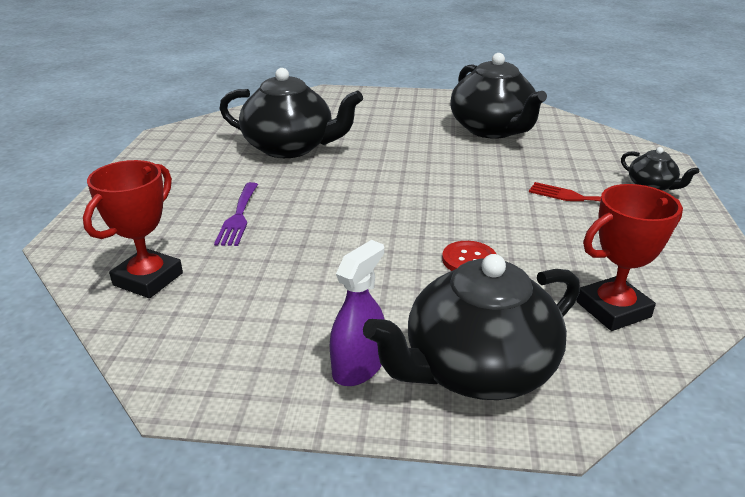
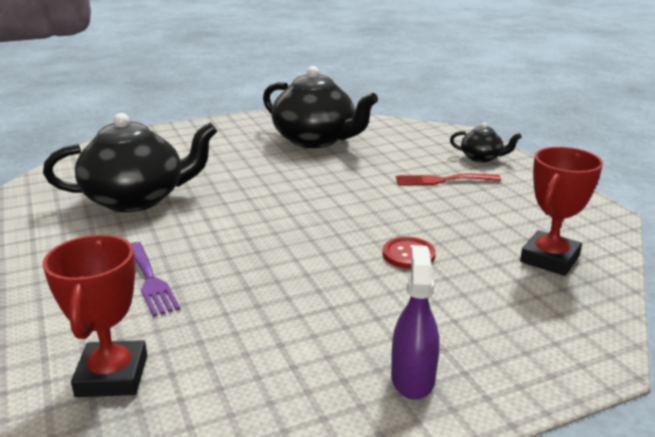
camera: 30 degrees left, 5 degrees down
black teapot [363,254,580,400] -> none

